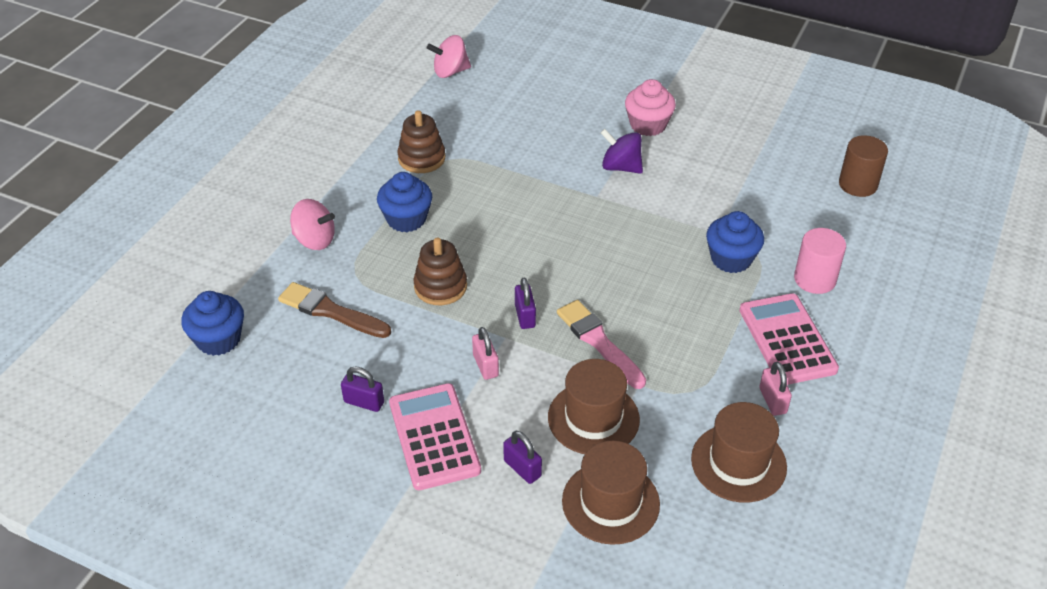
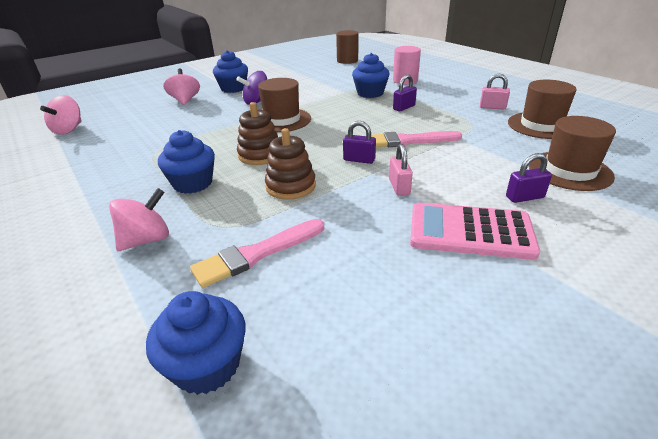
camera: 60 degrees left, 10 degrees down
brown brush [278,282,391,338] -> pink brush [190,219,324,288]
purple padlock [341,366,384,412] -> purple padlock moved to [393,74,417,111]
brown stacking toy [398,110,445,173] -> brown stacking toy moved to [237,102,278,165]
pink padlock [472,327,499,380] -> pink padlock turned 75 degrees clockwise [389,144,413,196]
brown hat [548,359,640,454] -> brown hat moved to [258,78,311,132]
pink cupcake [625,79,676,136] -> blue cupcake [213,50,248,93]
pink calculator [739,293,839,385] -> none
none -> pink spinning top [163,69,200,105]

